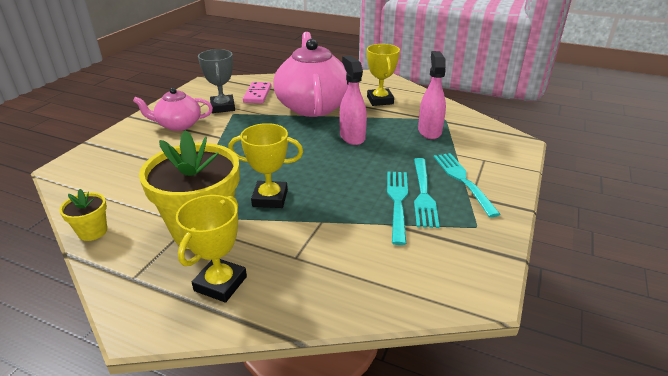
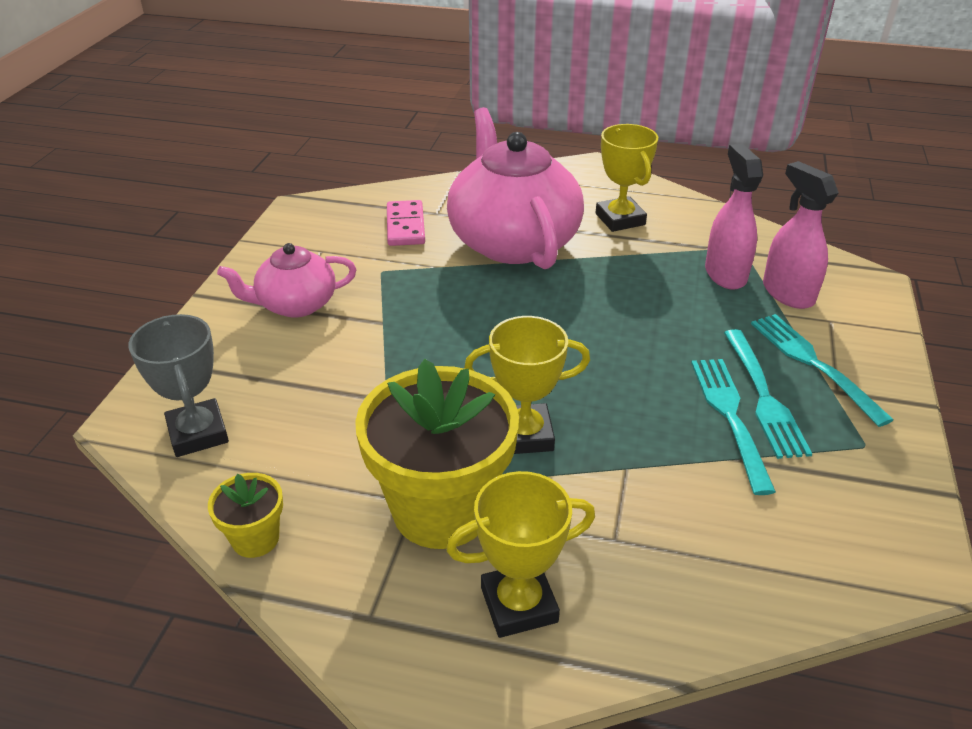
camera: 10 degrees left, 5 degrees up
yellow trophy [176,195,247,303] -> yellow trophy turned 60 degrees clockwise [446,471,595,638]
grey trophy [198,49,235,113] -> grey trophy moved to [128,314,229,457]
pink spray bottle [339,55,367,145] -> pink spray bottle moved to [763,161,839,309]

